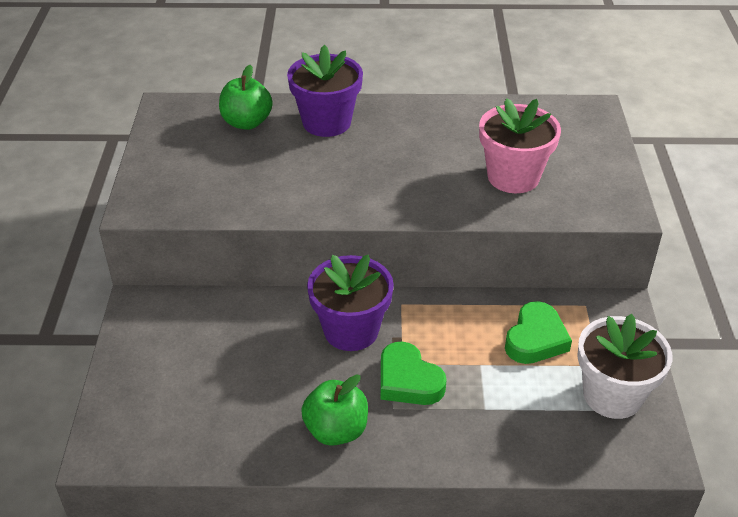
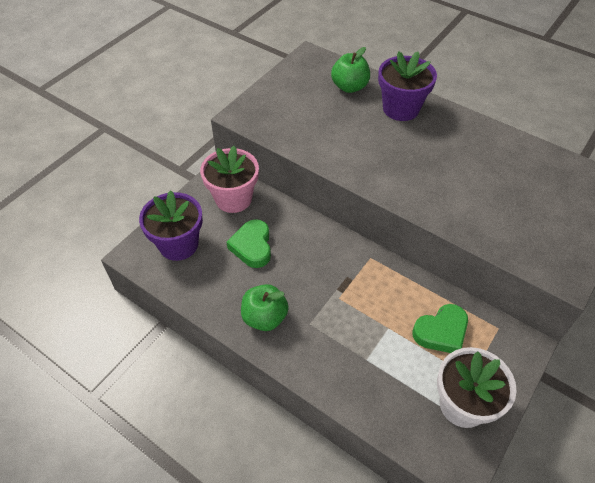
camera: 35 degrees right, 10 degrees up
purple flower pot [307,255,394,351] -> purple flower pot moved to [139,190,203,261]
green heart [381,341,446,405] -> green heart moved to [226,219,271,268]
pink flower pot [479,98,561,193] -> pink flower pot moved to [200,146,259,213]

